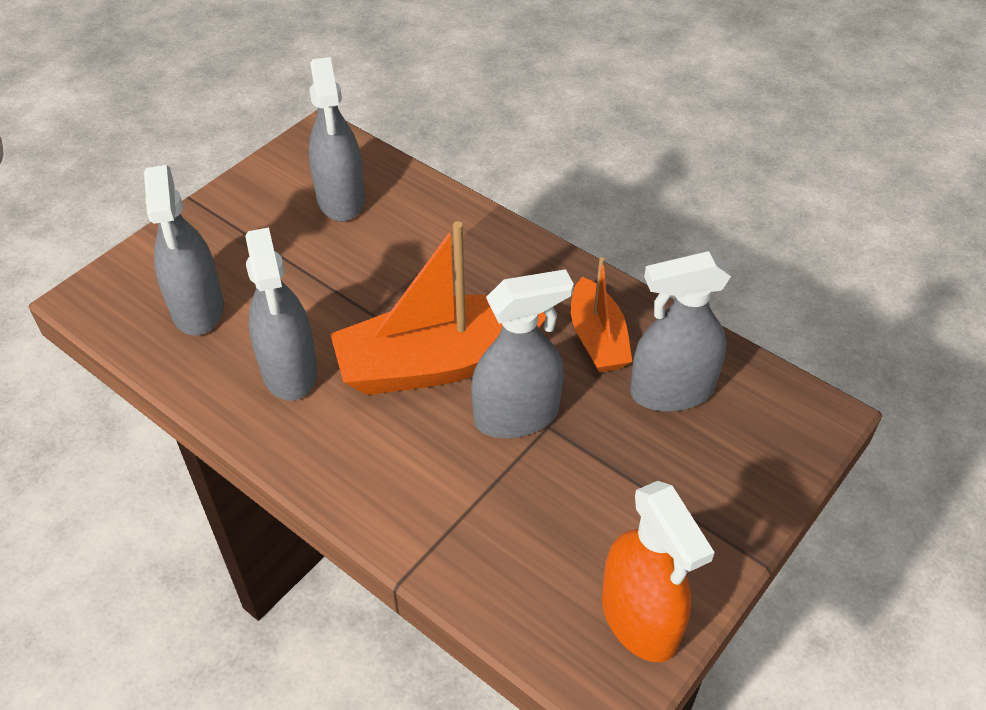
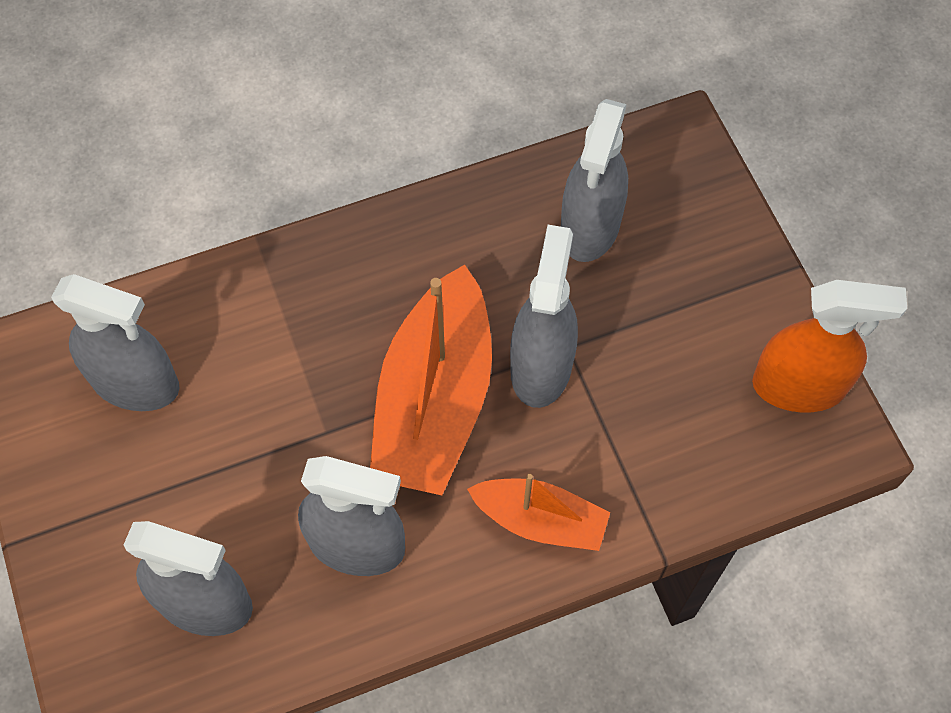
camera: 60 degrees left, 15 degrees up
orange boat [571,257,632,373] -> orange boat moved to [467,474,610,551]

